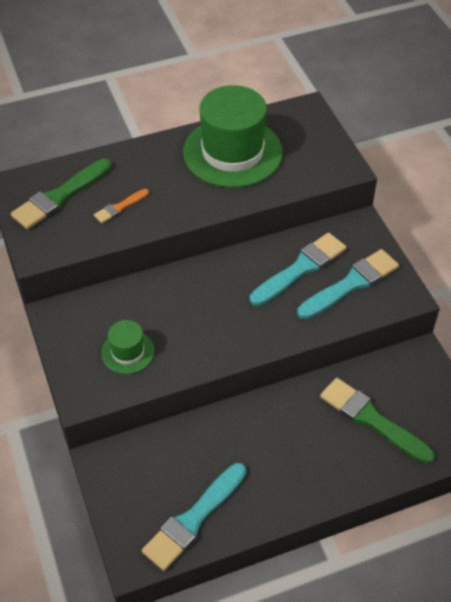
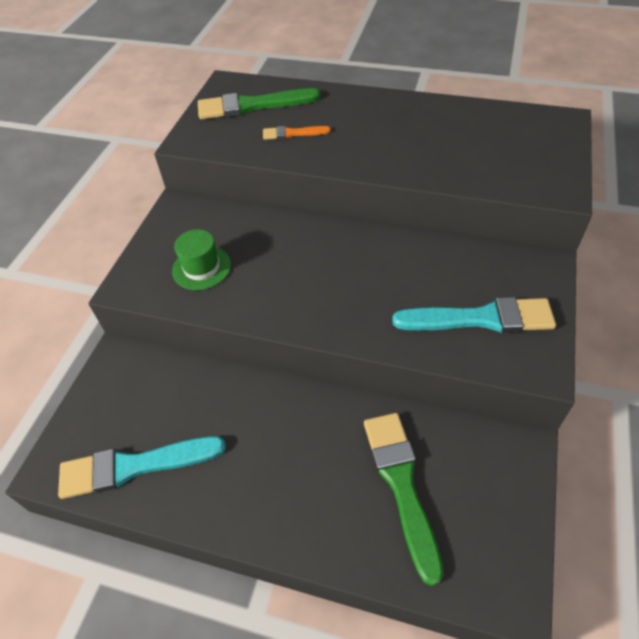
camera: 40 degrees right, 0 degrees up
green hat [183,85,283,188] -> none
turquoise brush [250,233,346,306] -> none

